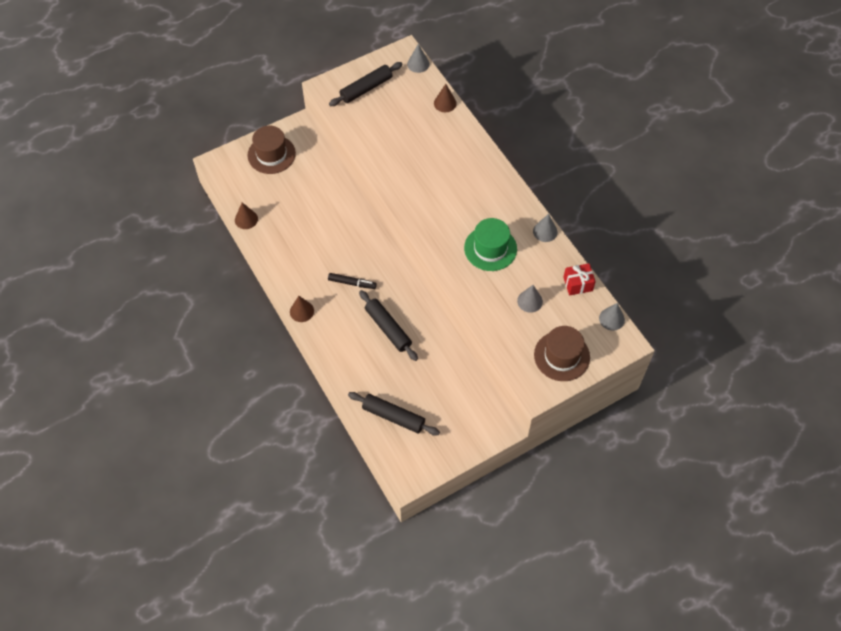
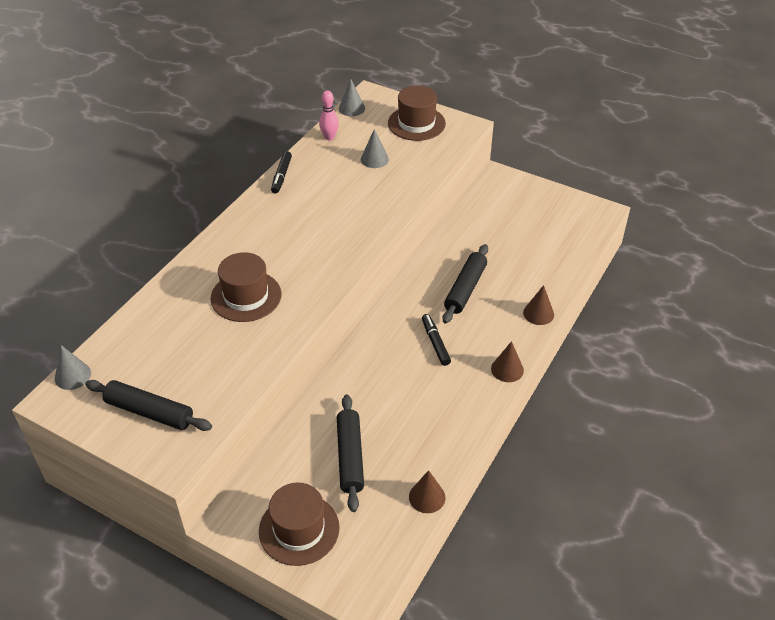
camera: 120 degrees left, 15 degrees down
black rolling pin [348,392,440,436] -> black rolling pin moved to [337,394,364,512]
brown cone [434,84,457,112] -> brown cone moved to [523,285,554,325]
green hat [464,218,517,271] -> none
grey cone [533,214,558,242] -> black marker [271,151,292,193]
red gift [563,263,596,296] -> pink bowling pin [319,90,339,140]
none -> brown hat [210,252,281,322]

